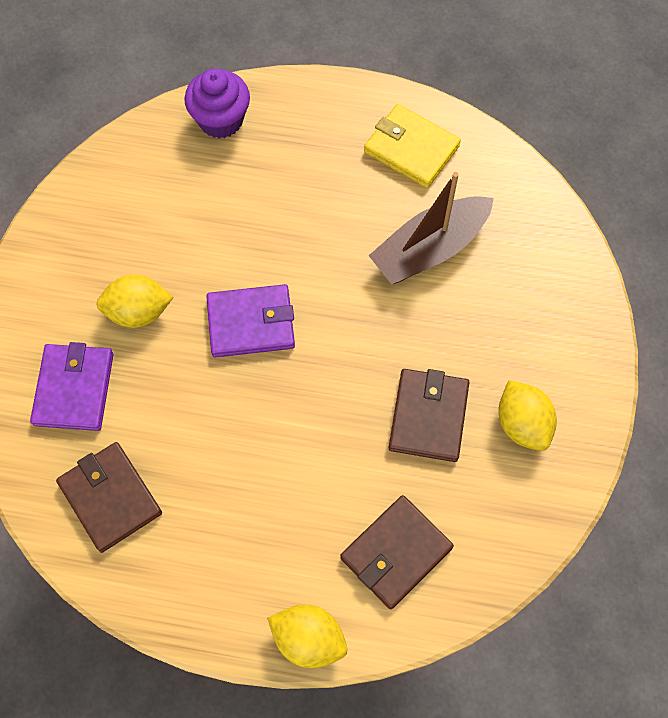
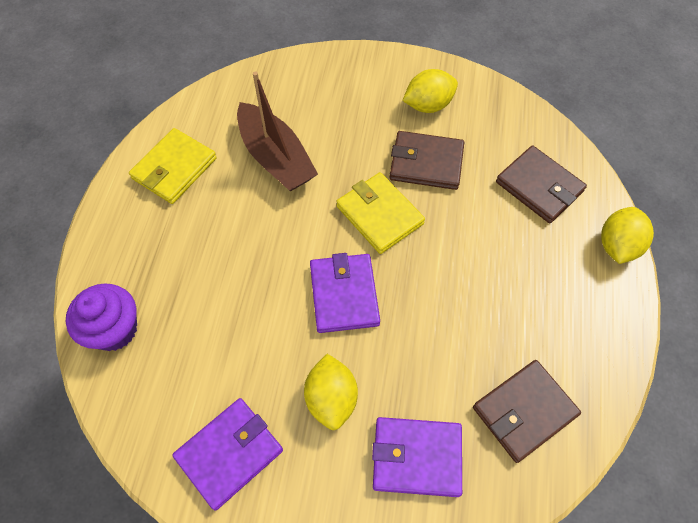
camera: 90 degrees left, 5 degrees down
none -> purple wallet [172,398,283,511]
none -> yellow wallet [336,172,425,254]

